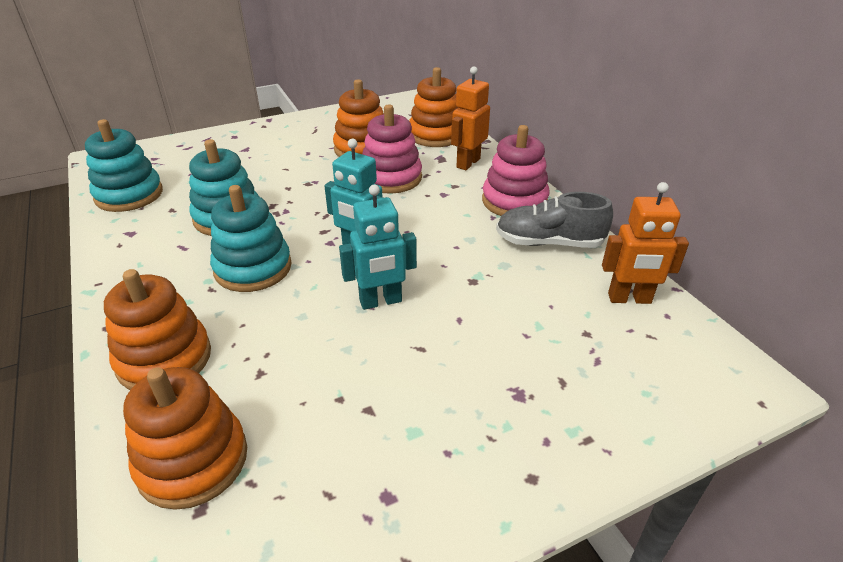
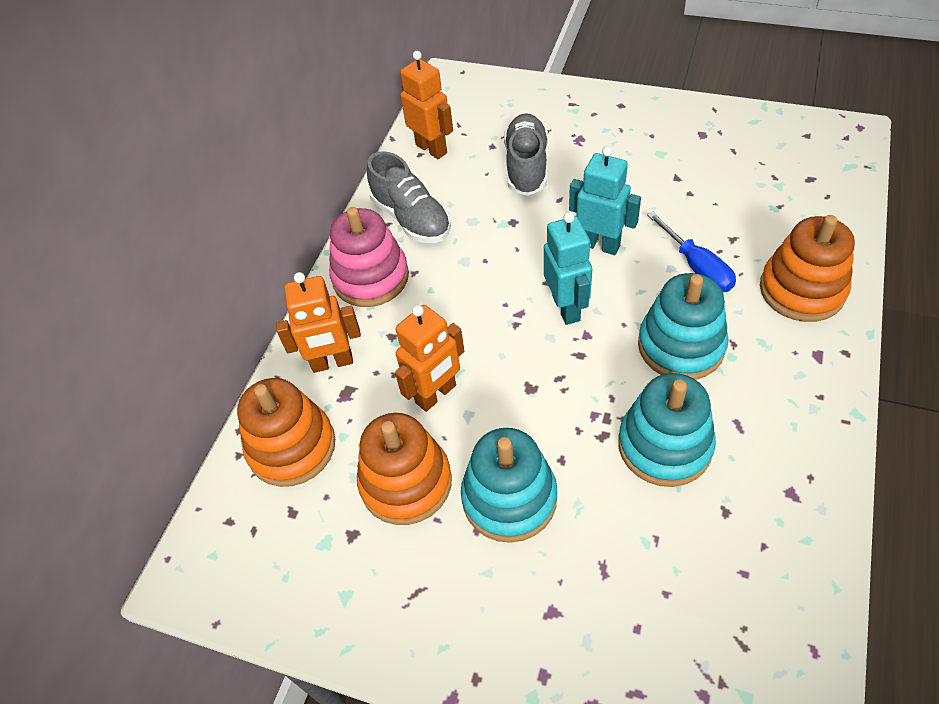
camera: 130 degrees left, 15 degrees up
turquoise stacking toy [85,119,163,212] -> turquoise stacking toy moved to [461,428,557,543]
orange stacking toy [123,367,247,510] -> none
pink stacking toy [362,105,422,194] -> orange robot [395,305,464,412]
none -> grey shoe [504,113,548,196]
none -> blue screwdriver [647,211,736,292]

